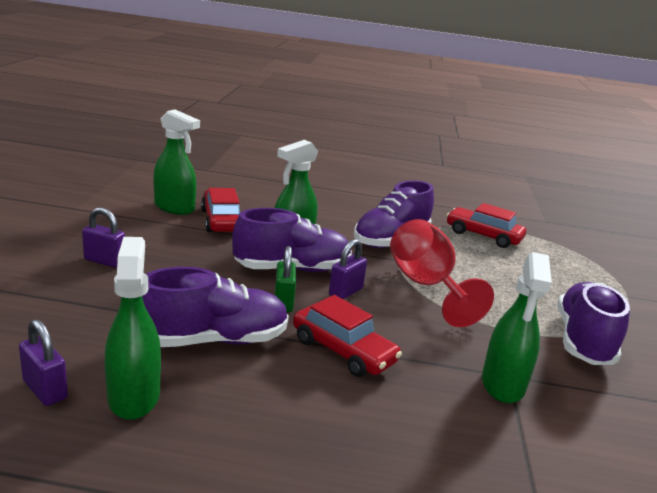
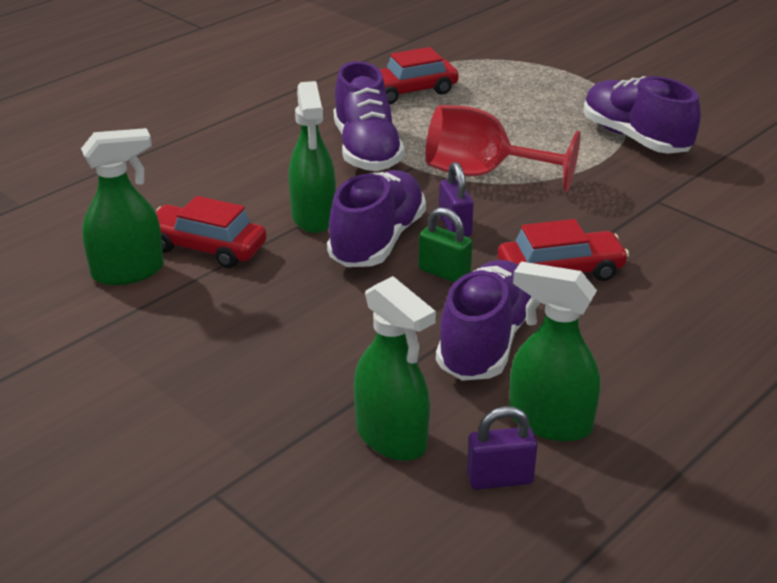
camera: 50 degrees left, 10 degrees up
purple padlock [82,207,125,268] -> none
green spray bottle [482,252,552,403] -> green spray bottle moved to [354,276,436,461]

